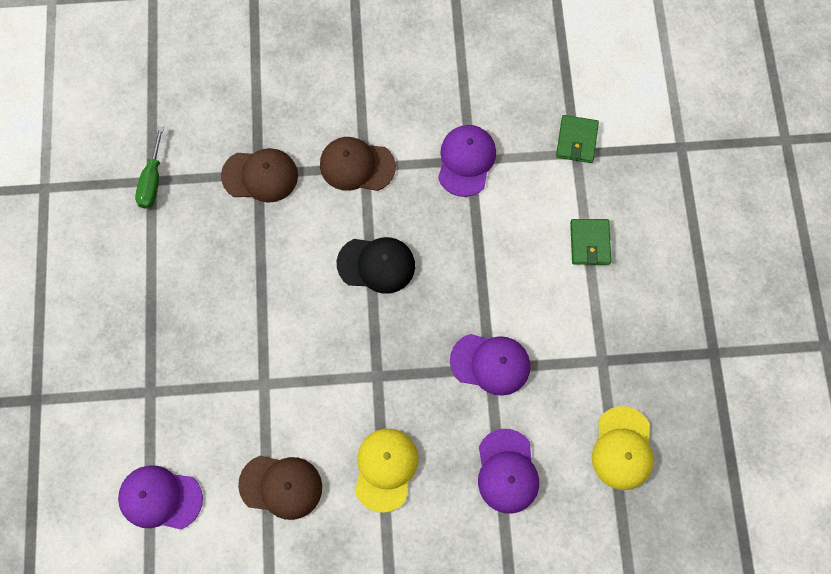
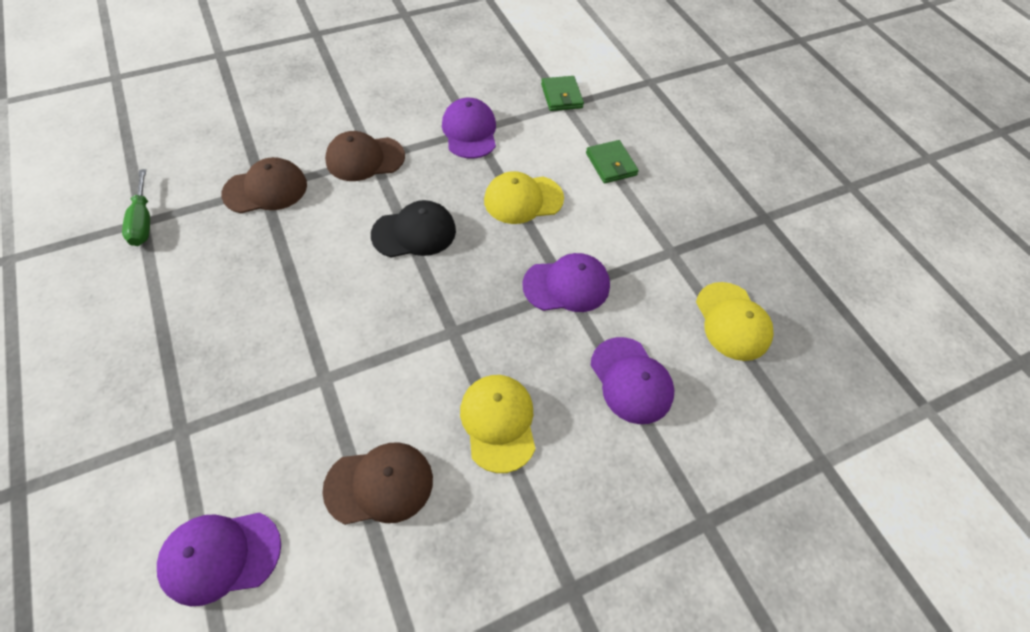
camera: 25 degrees left, 15 degrees down
none -> yellow cap [484,171,564,224]

